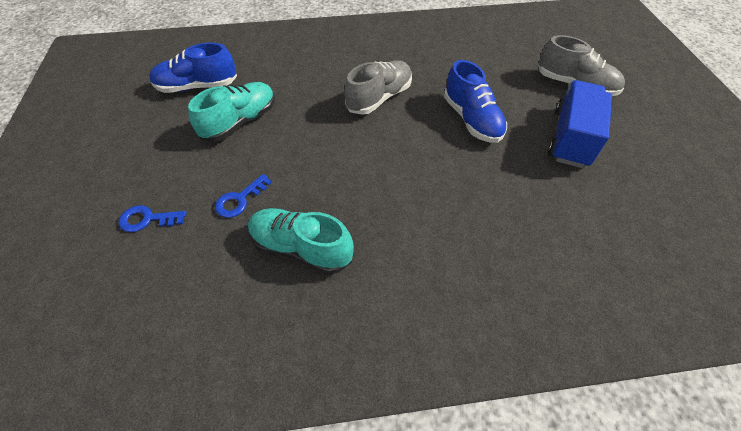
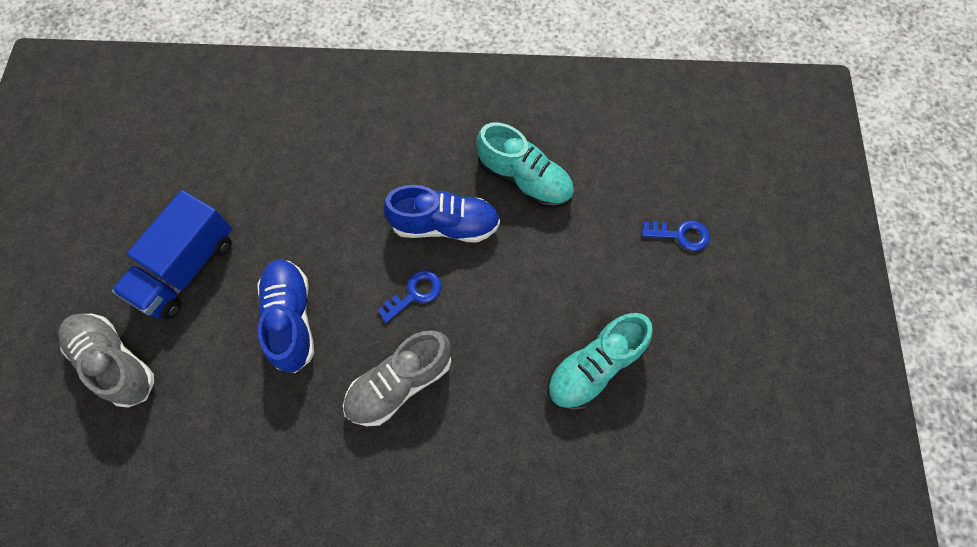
camera: 170 degrees left, 15 degrees up
blue shoe [149,43,237,93] -> blue shoe moved to [383,185,500,243]
blue key [215,174,272,218] -> blue key moved to [378,270,442,323]

